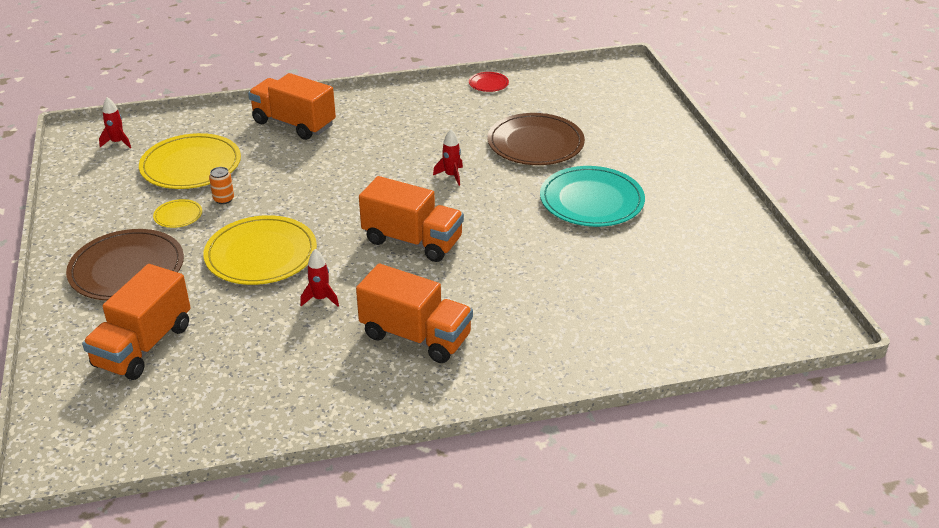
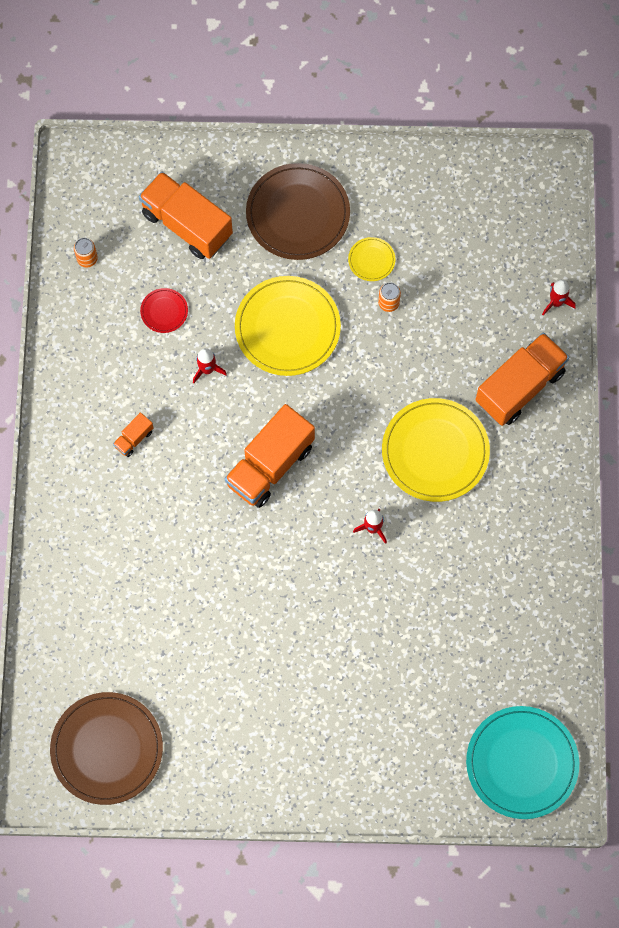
camera: 105 degrees right, 35 degrees up
red rocket [99,97,131,148] -> red rocket moved to [542,280,576,316]
yellow plate [139,133,241,189] -> yellow plate moved to [382,398,490,502]
orange truck [356,264,473,363] -> orange truck [113,412,154,457], size x0.44
red plate [469,72,509,92] -> red plate moved to [140,288,188,333]
brown plate [487,113,585,165] -> brown plate moved to [50,692,163,805]
turquoise plate [540,166,645,227] -> turquoise plate moved to [466,706,579,819]
none -> orange can [74,238,98,267]

